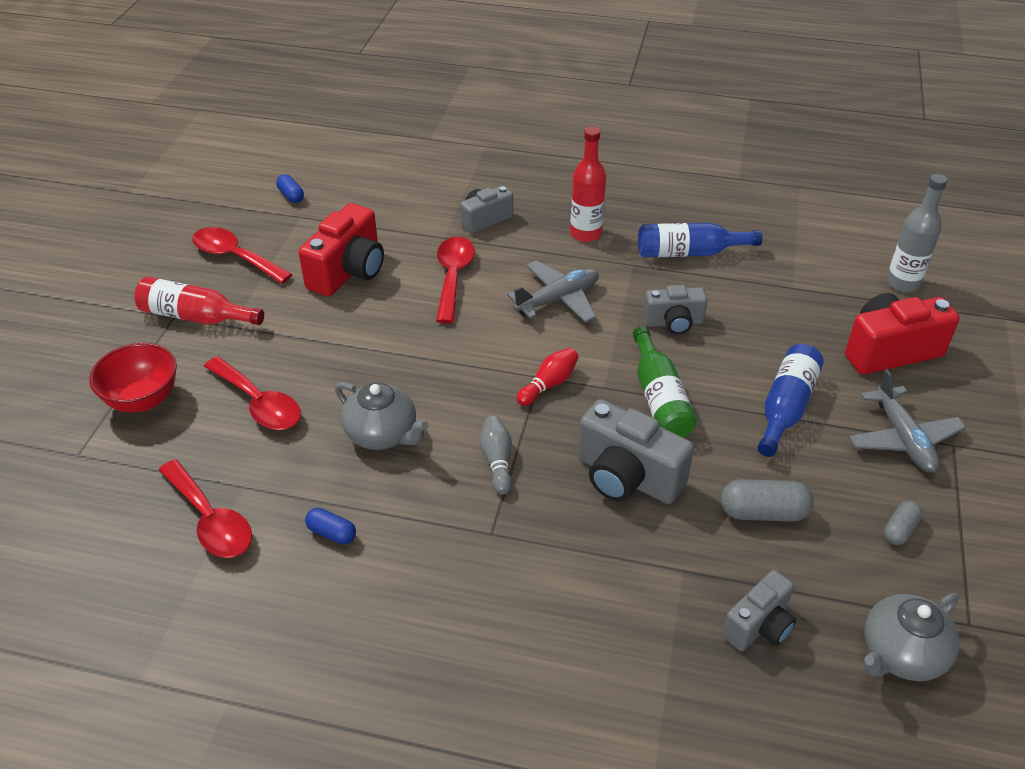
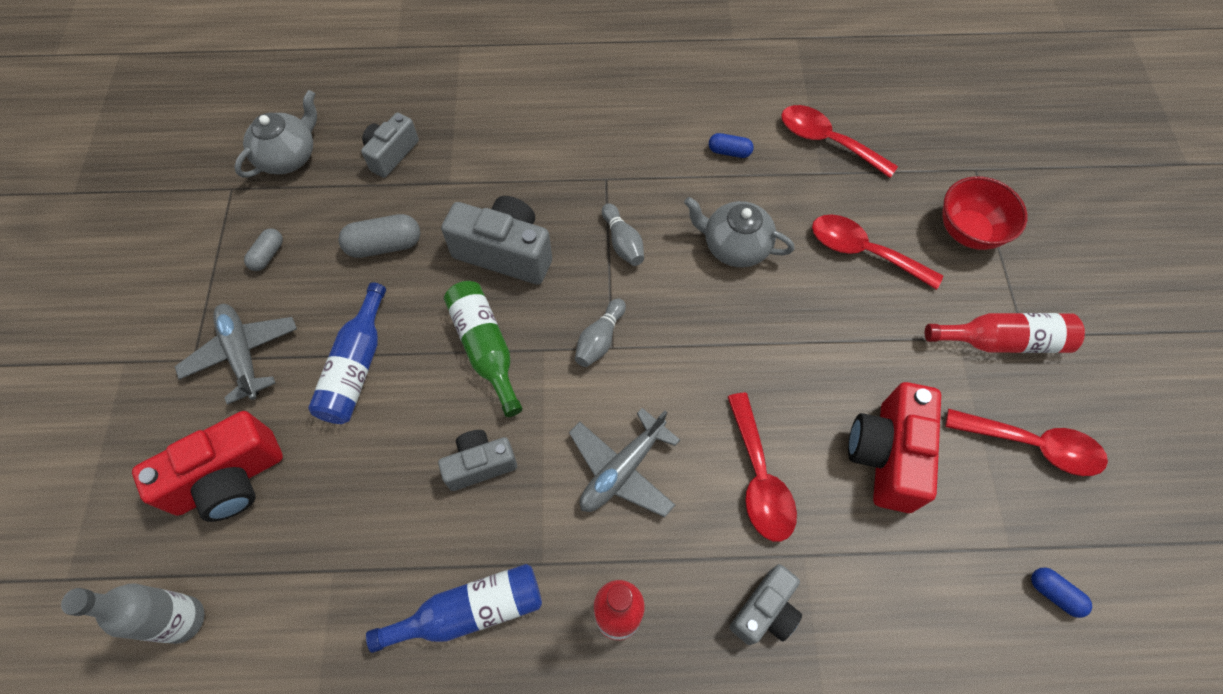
camera: 165 degrees right, 20 degrees up
red bowling pin [516,348,579,406] -> grey bowling pin [575,298,626,367]

